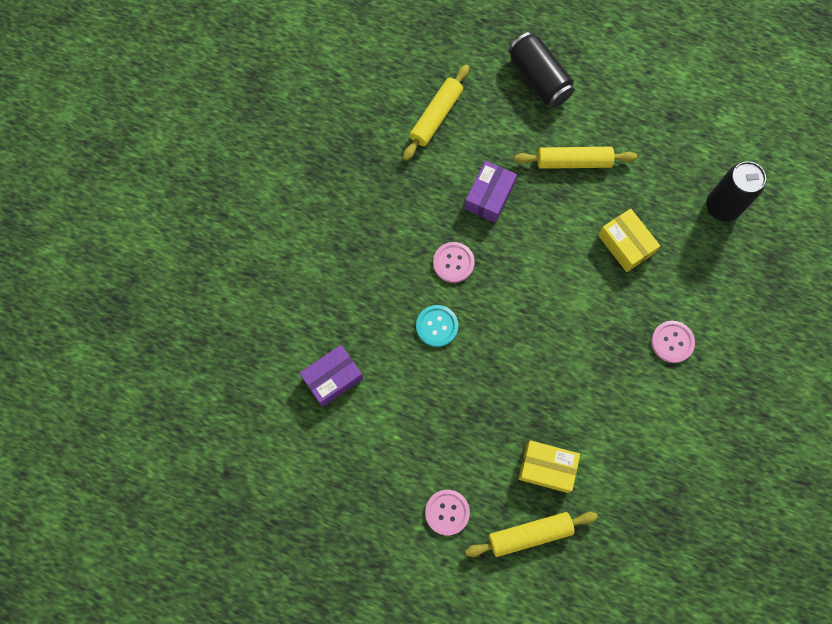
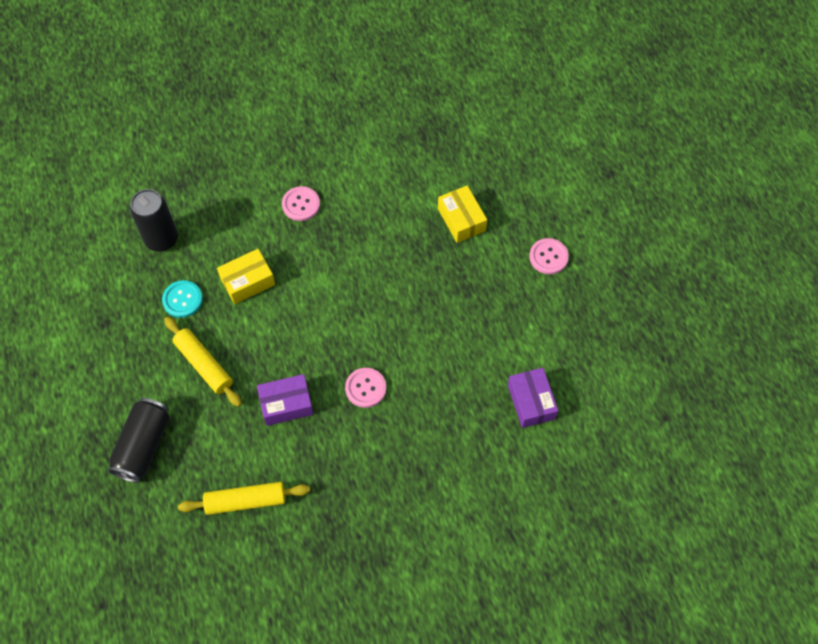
camera: 130 degrees left, 10 degrees down
purple box [299,345,363,407] -> purple box turned 60 degrees clockwise [508,368,559,428]
turquoise button [416,305,458,347] -> turquoise button moved to [162,280,203,318]
yellow rolling pin [465,512,598,557] -> none
yellow box [598,209,660,272] -> yellow box turned 45 degrees clockwise [217,249,275,304]

